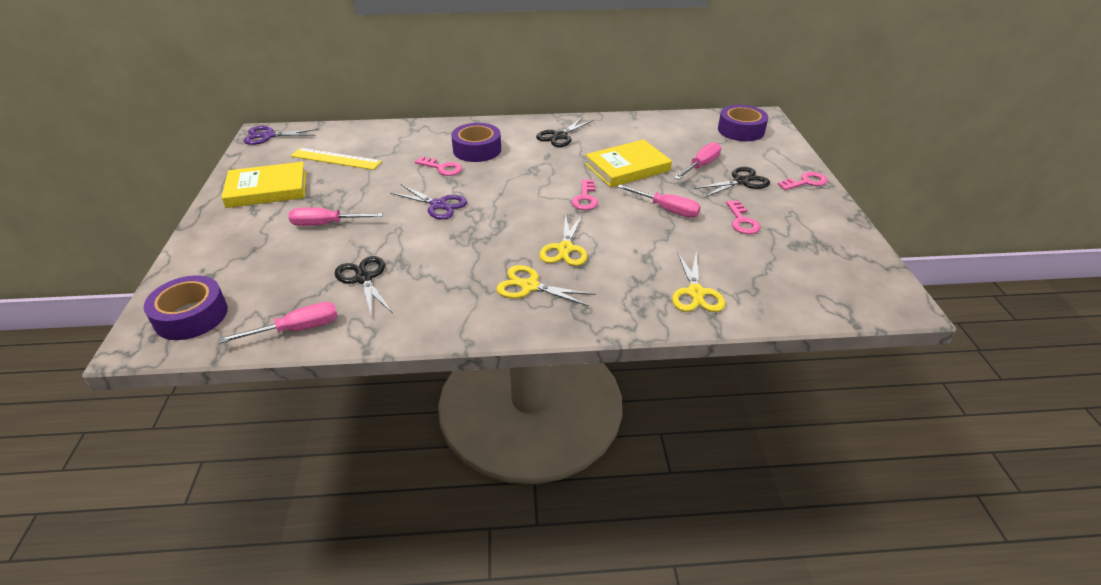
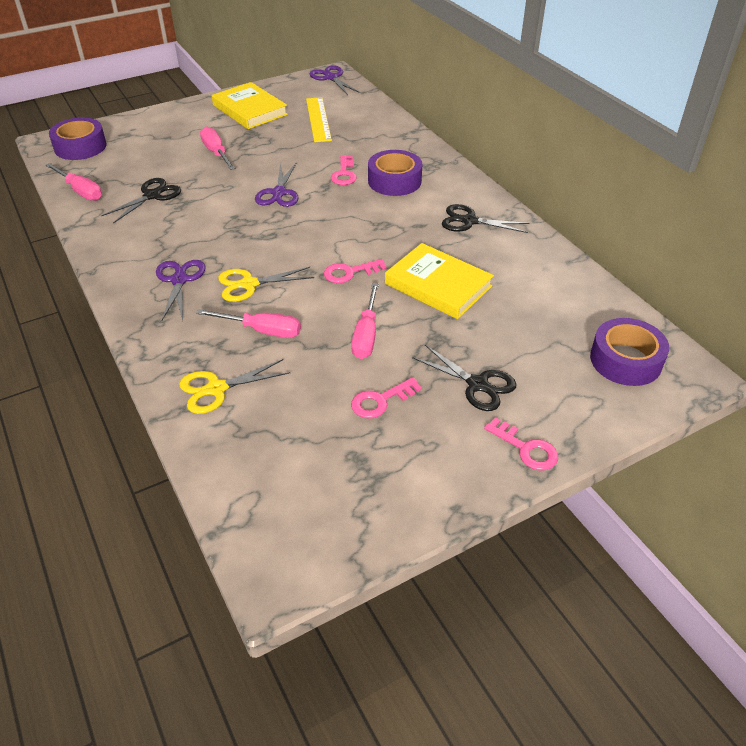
camera: 65 degrees right, 5 degrees up
yellow scissors [496,265,596,306] -> purple scissors [156,260,206,321]
pink screwdriver [674,142,721,180] -> pink screwdriver moved to [196,309,301,338]

